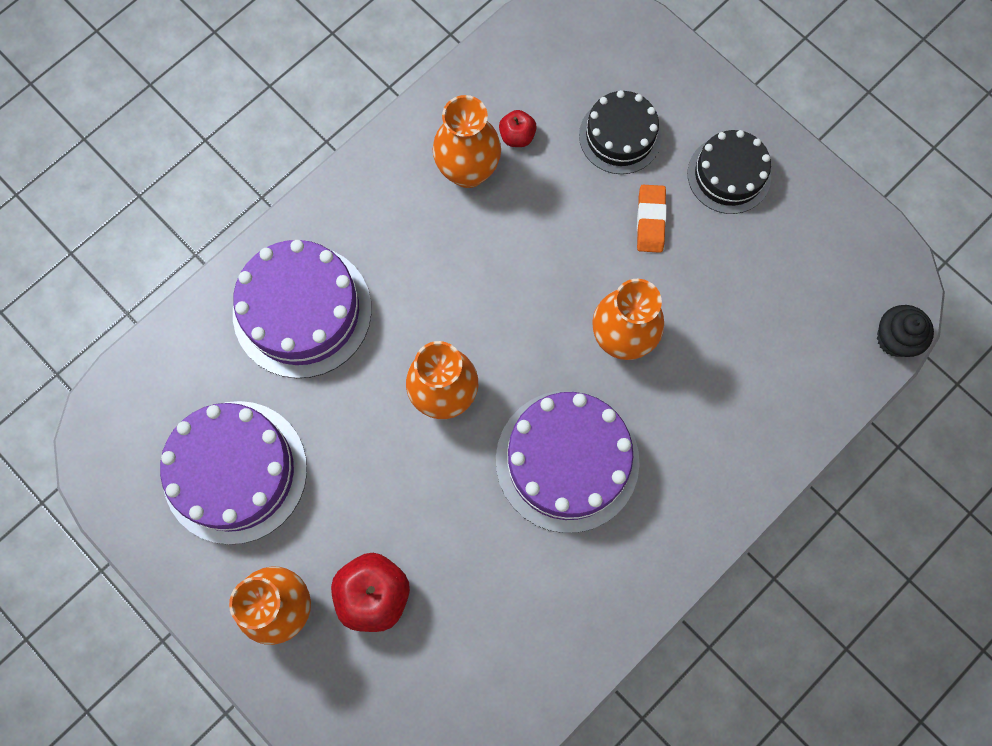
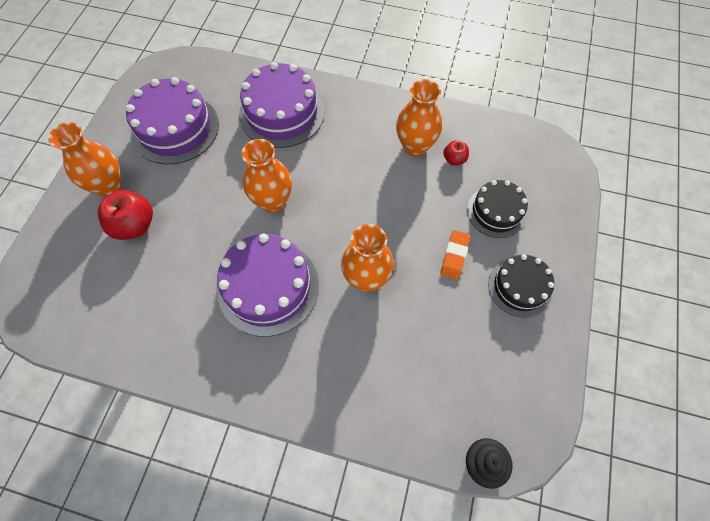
camera: 60 degrees right, 10 degrees down
orange eraser [637,185,667,253] -> orange eraser turned 45 degrees counterclockwise [440,230,471,280]

